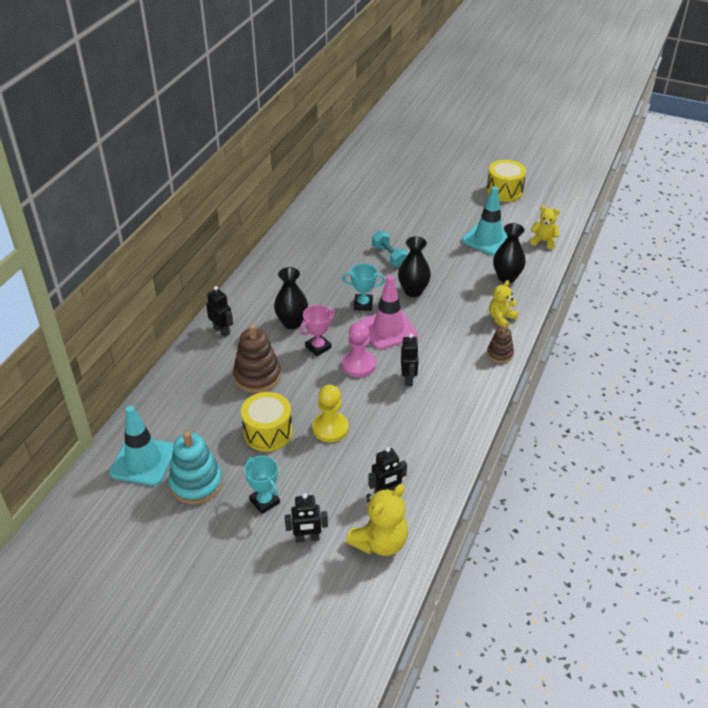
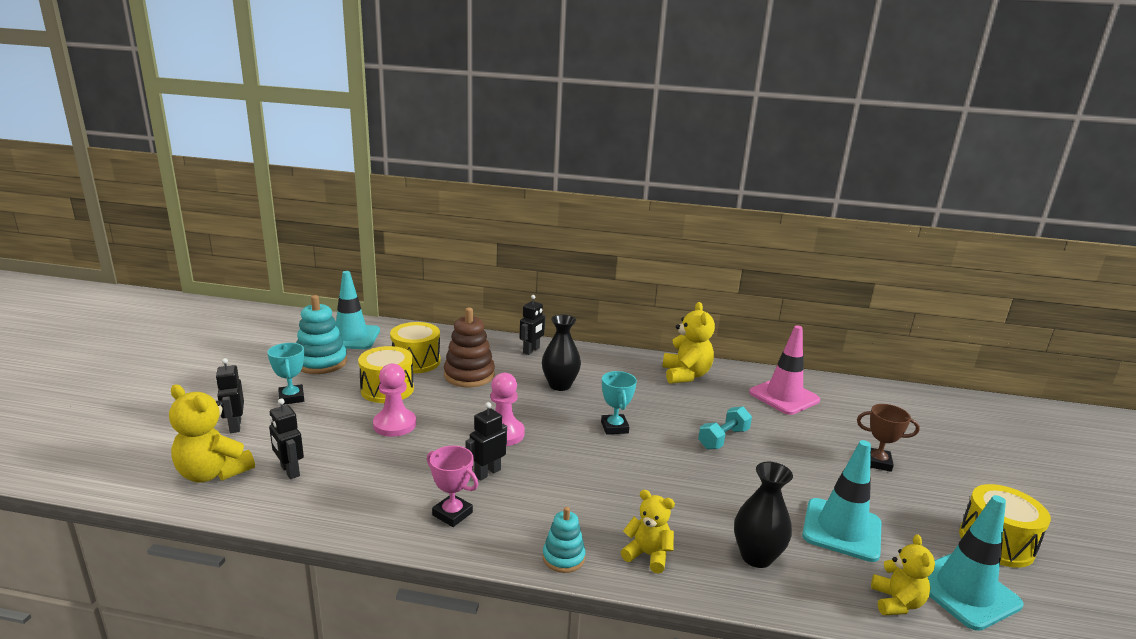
camera: 75 degrees right, 20 degrees down
turquoise trophy [244,456,280,514] -> turquoise trophy turned 60 degrees counterclockwise [267,343,304,405]
pink trophy [299,305,335,356] -> pink trophy moved to [427,446,478,527]
yellow pawn [312,385,349,442] -> pink pawn [373,364,416,437]
pink traffic cone [360,275,418,349] -> pink traffic cone moved to [749,325,820,415]
black vase [398,236,431,297] -> none
black robot [401,334,419,386] -> black robot turned 150 degrees clockwise [466,402,507,480]
brown stacking toy [487,325,514,363] -> turquoise stacking toy [543,507,586,573]
none -> yellow drum [390,322,441,374]
none -> yellow teddy bear [662,302,715,384]
none -> brown trophy [857,404,920,472]
none -> turquoise traffic cone [928,495,1023,631]

